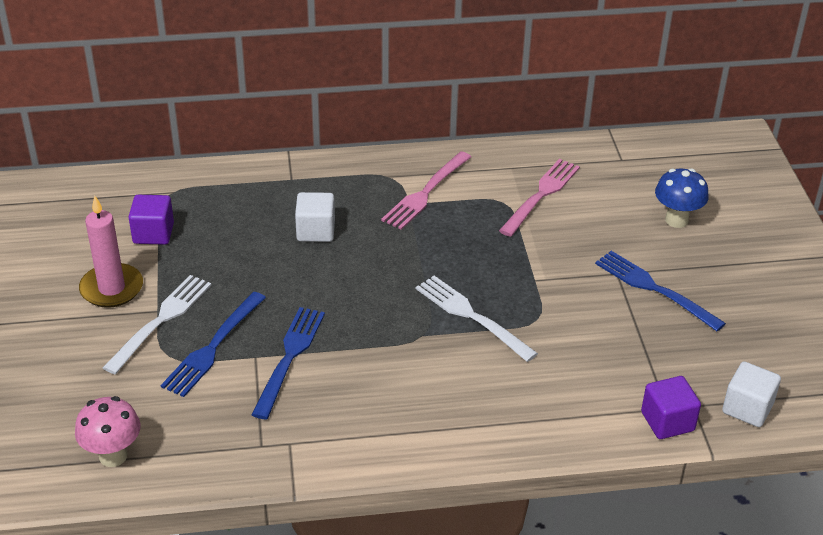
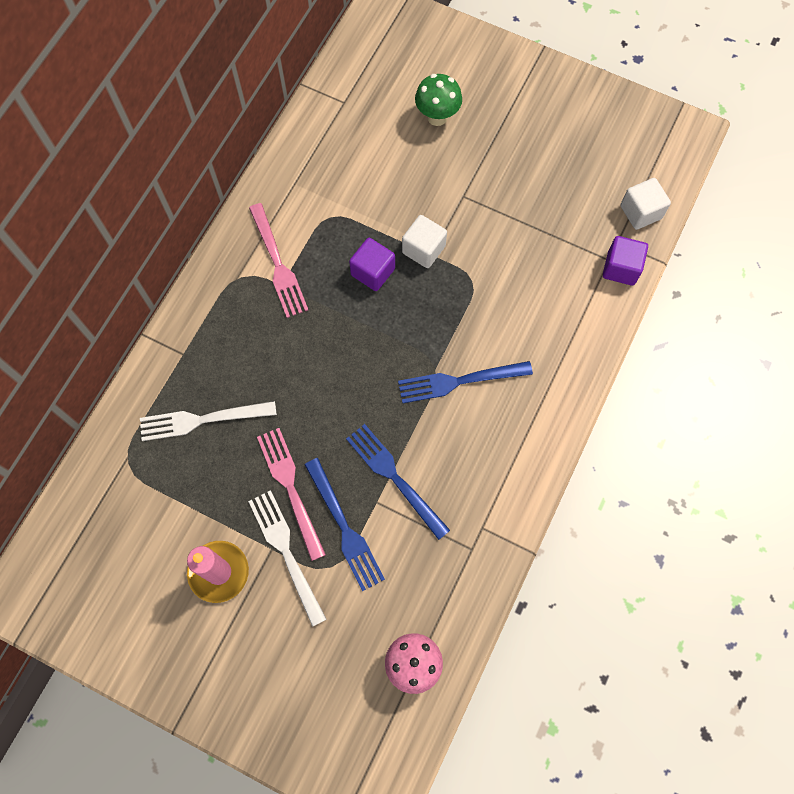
camera: 55 degrees left, 30 degrees up
purple cube [128,195,174,245] -> purple cube moved to [349,238,395,291]
white cube [295,192,335,242] -> white cube moved to [402,215,447,268]
white fork [416,276,538,362] -> white fork moved to [140,401,277,441]
pink fork [499,159,580,237] -> pink fork moved to [257,428,326,561]
blue fork [595,251,726,331] -> blue fork moved to [398,361,533,403]
blue mushroom [655,168,709,228] -> green mushroom [415,74,462,126]

